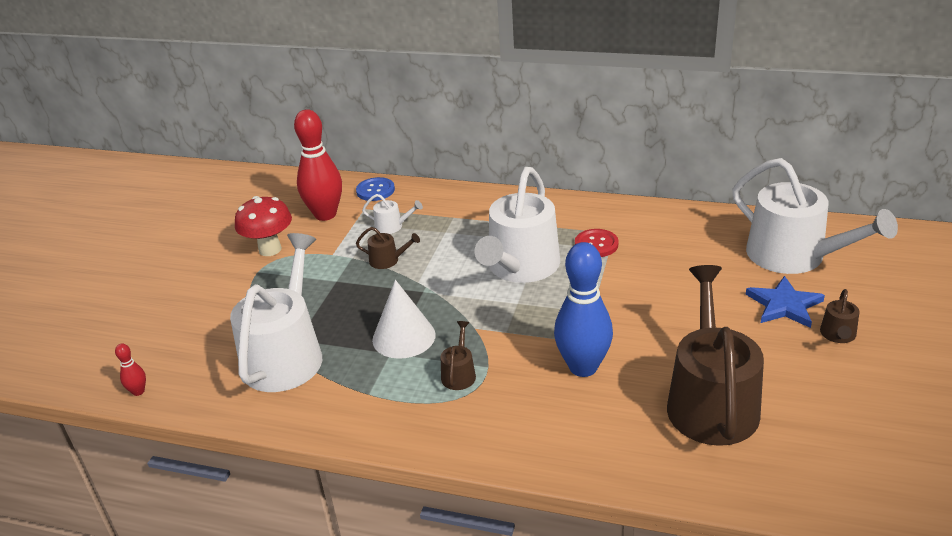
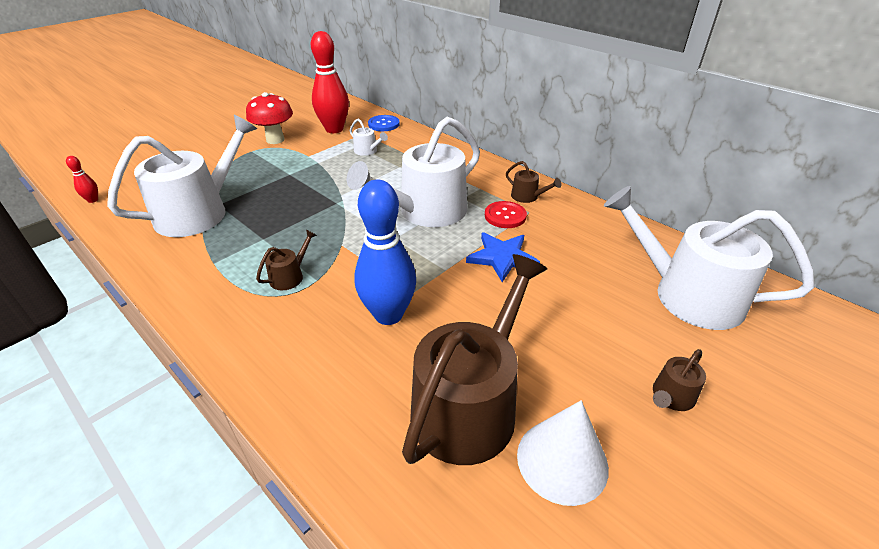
camera: 25 degrees right, 5 degrees up
brown watering can [356,227,420,269] -> brown watering can moved to [506,161,562,203]
white cone [372,280,436,359] -> white cone moved to [517,400,609,506]
white watering can [732,158,898,274] -> white watering can turned 135 degrees clockwise [604,186,814,330]
blue star [745,276,825,328] -> blue star moved to [466,232,540,282]

